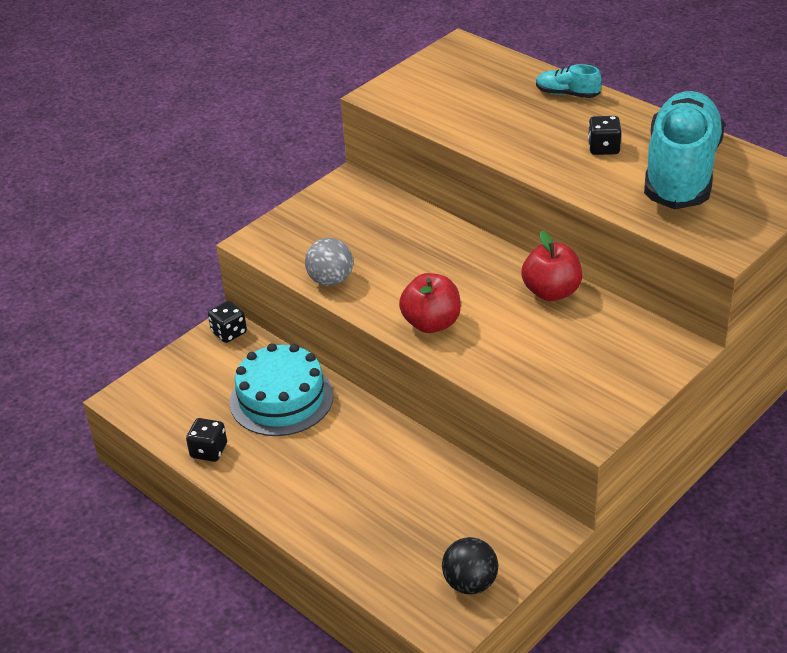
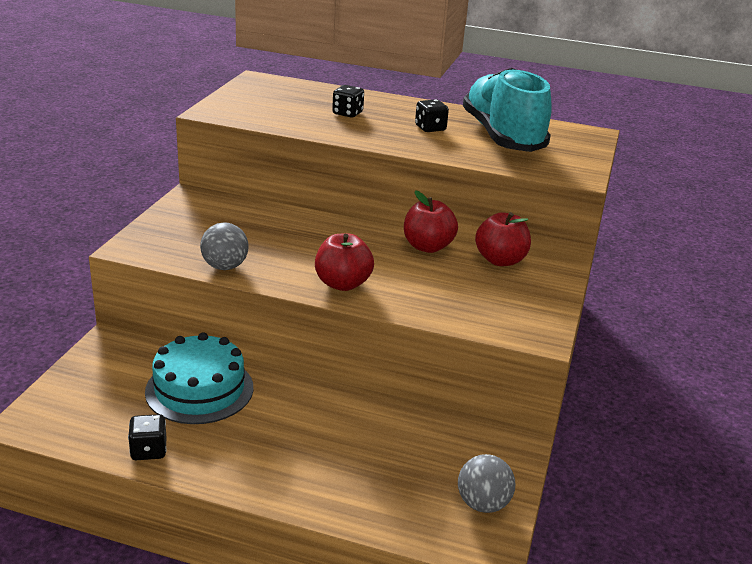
camera: 30 degrees left, 10 degrees down
black dice [208,301,247,343] -> black dice moved to [332,85,364,118]
black ball [442,537,498,594] -> grey ball [458,454,515,513]
turquoise shoe [536,64,602,98] -> none
none -> red apple [475,212,531,266]

